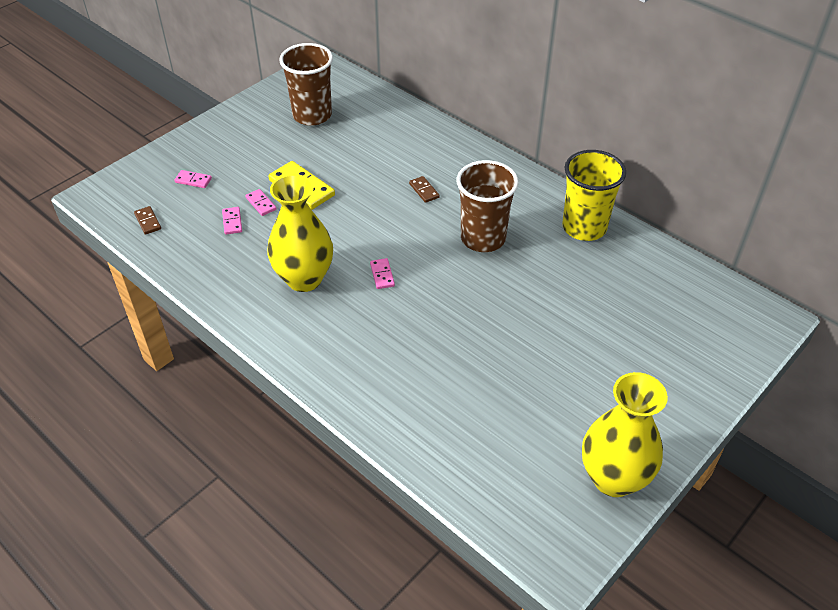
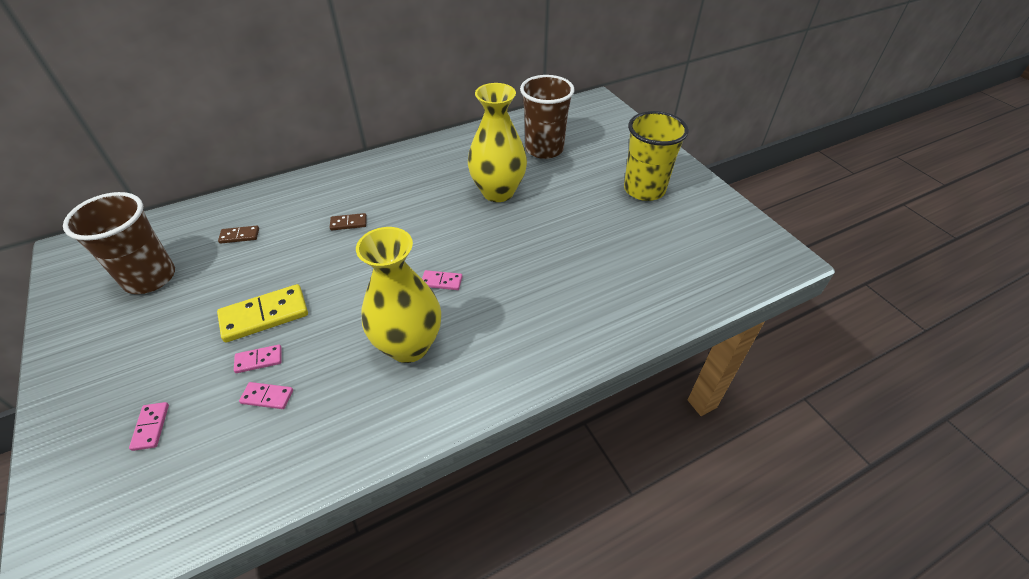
camera: 70 degrees left, 0 degrees up
brown domino [134,206,161,235] -> brown domino moved to [218,226,259,244]
pink domino [174,170,212,188] -> pink domino turned 45 degrees counterclockwise [129,402,169,451]
brown cup [457,160,519,252] -> brown cup moved to [520,75,575,159]
yellow cup [562,150,626,241] -> yellow cup moved to [624,111,689,201]
yellow vase [582,372,668,497] -> yellow vase moved to [468,83,527,202]

